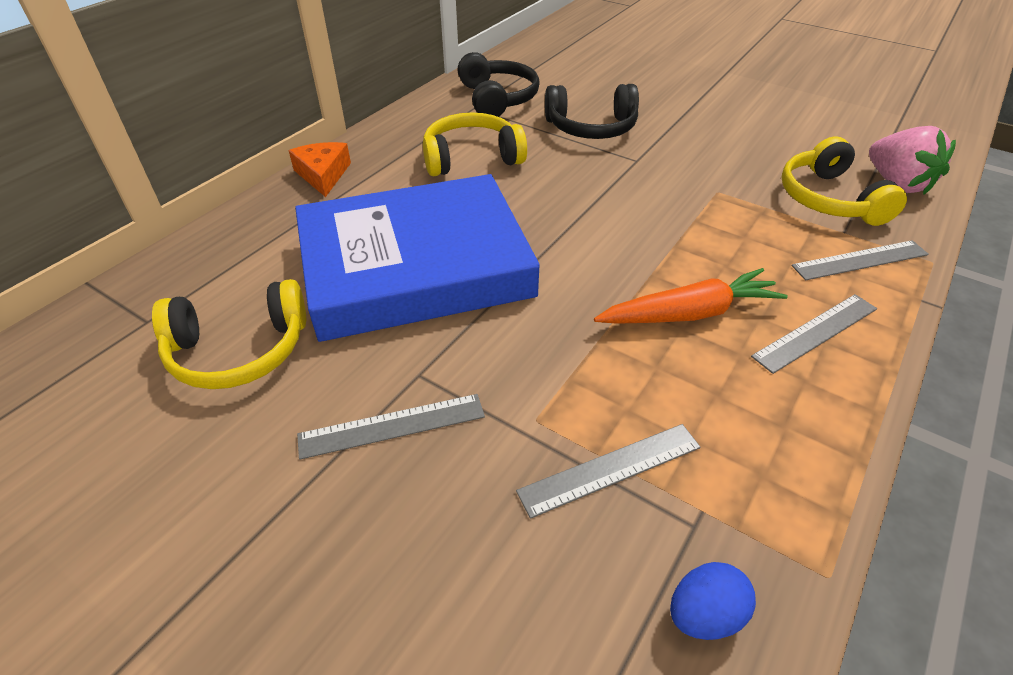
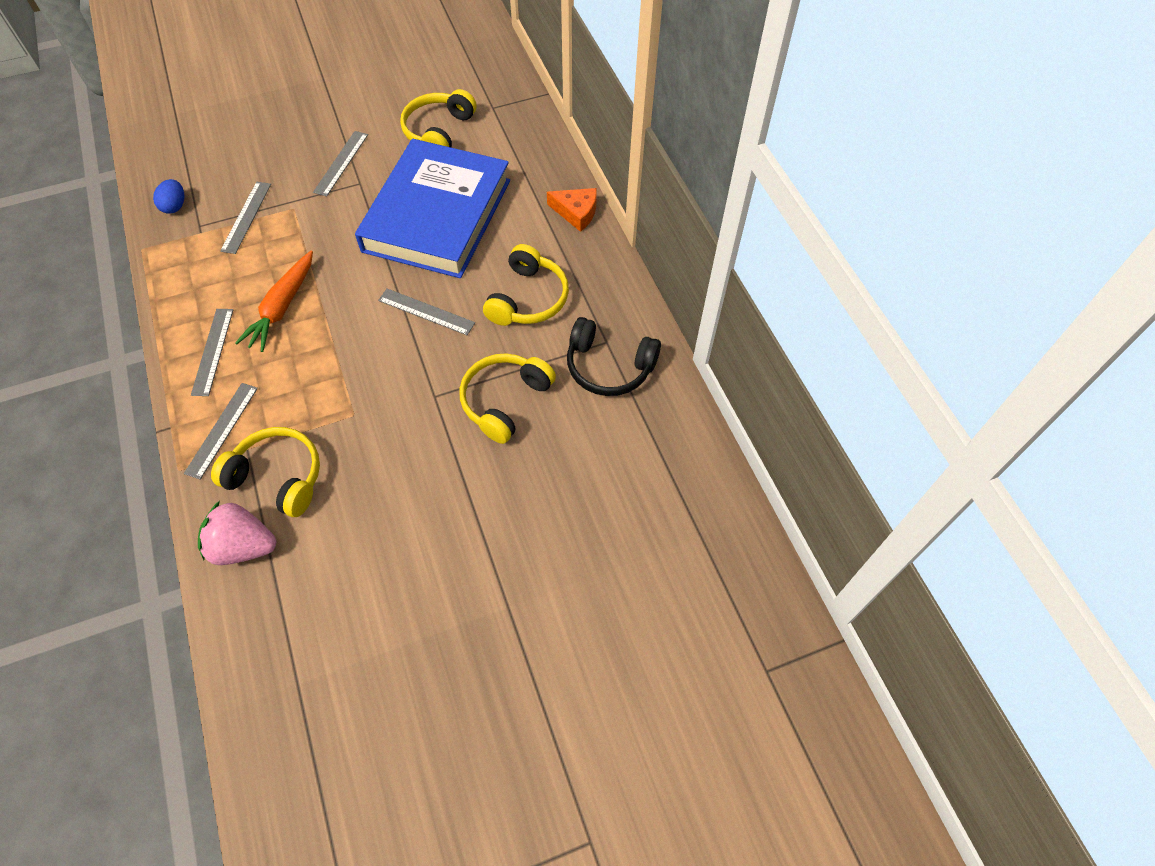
camera: 125 degrees right, 15 degrees up
black headphones [545,84,639,139] -> yellow headphones [460,353,556,444]
none -> grey ruler [378,289,475,335]

